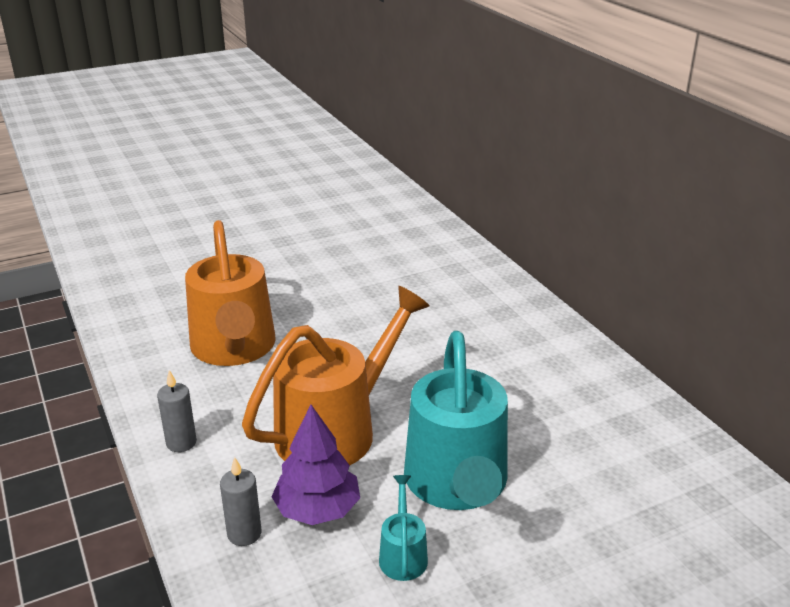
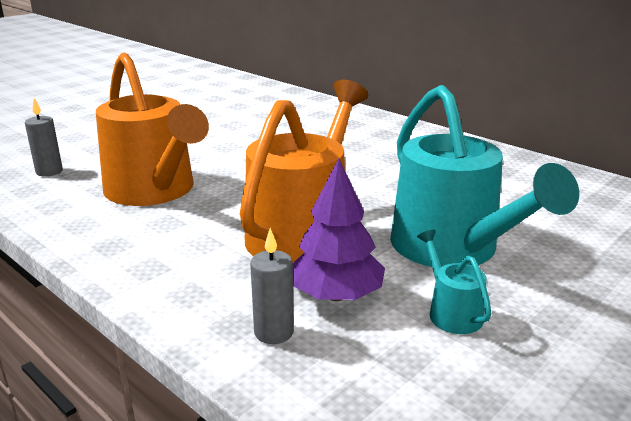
camera: 20 degrees left, 5 degrees down
grey candle [157,370,197,452] -> grey candle moved to [25,98,63,176]

